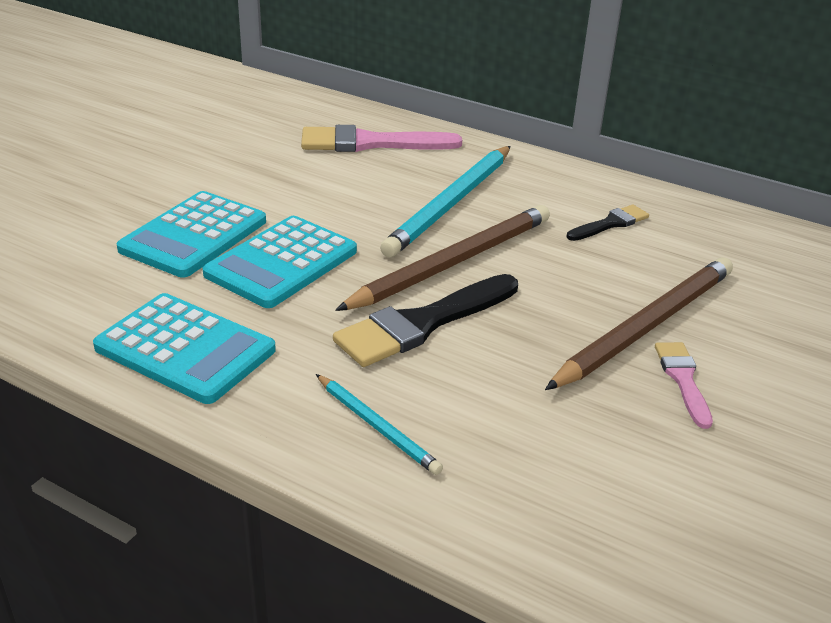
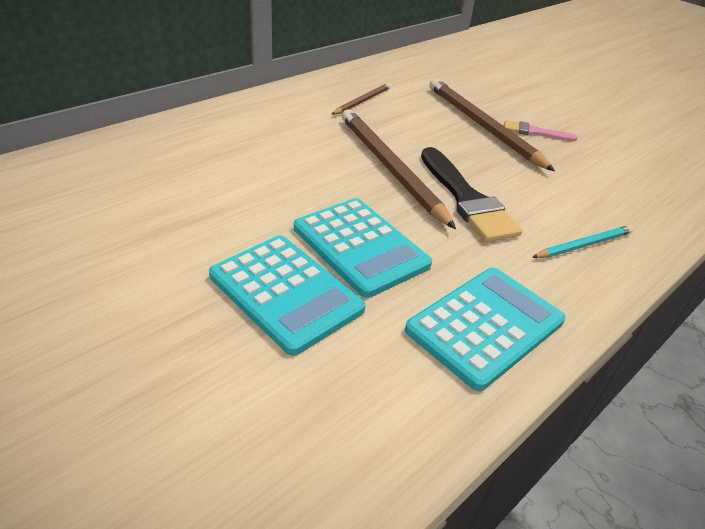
camera: 75 degrees left, 5 degrees up
pink brush [301,125,462,152] -> none
turquoise pencil [380,146,511,257] -> none
black brush [567,205,649,241] -> brown pencil [331,83,391,115]

